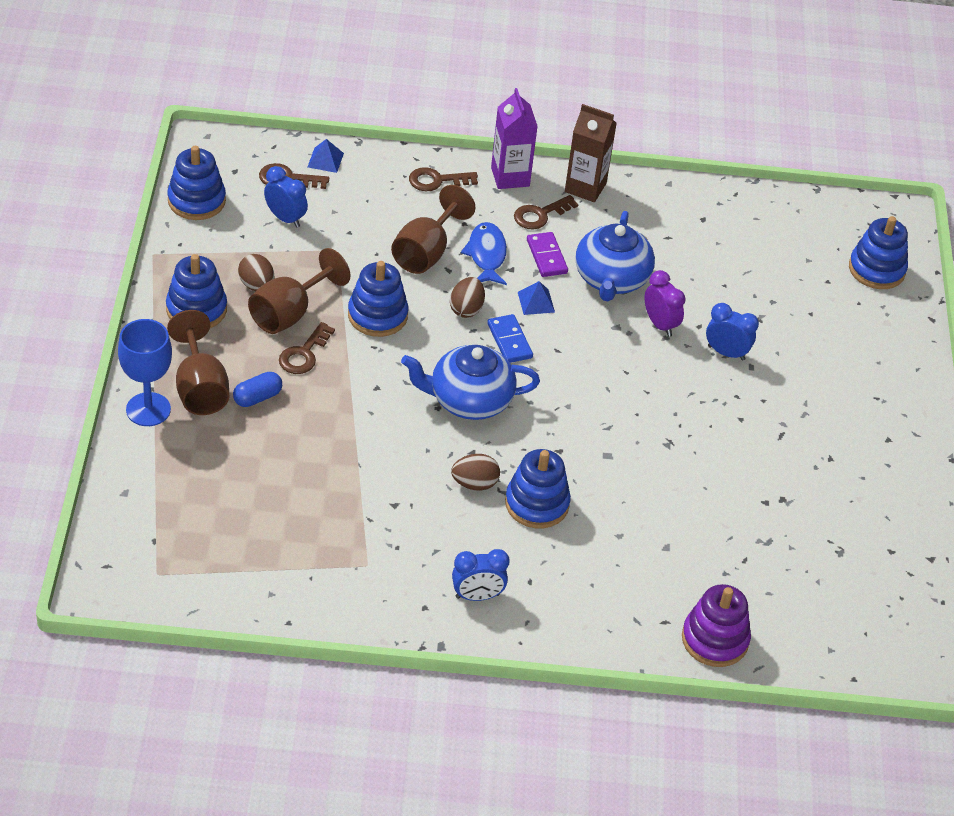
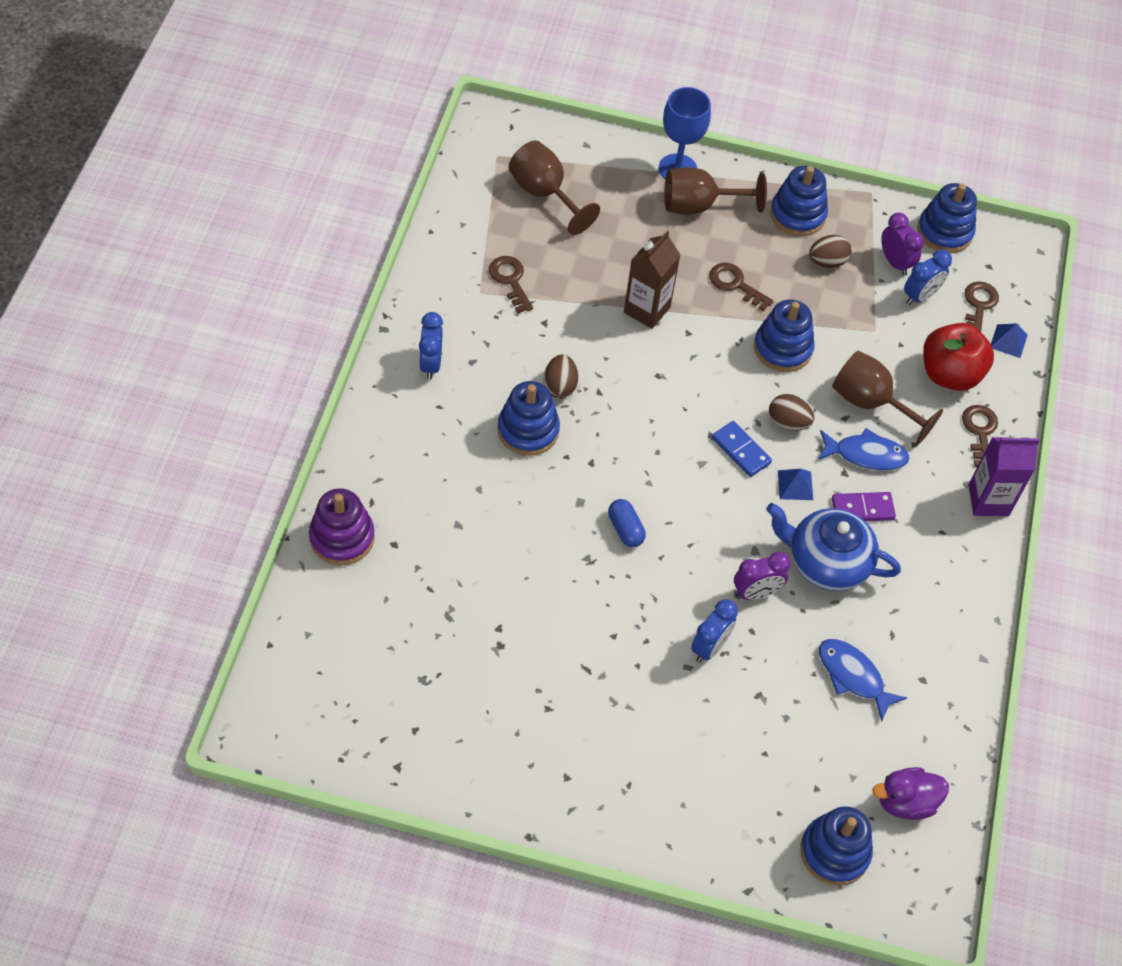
camera: 100 degrees right, 10 degrees up
blue capsule [233,372,282,407] -> blue capsule moved to [608,499,646,547]
brown goblet [248,248,351,334] -> brown goblet moved to [508,140,600,235]
blue teapot [401,345,540,420] -> none
blue domino [487,314,533,363] -> blue domino turned 60 degrees clockwise [712,421,772,477]
brown key [514,195,578,230] -> brown key moved to [489,256,533,313]
brown carton [565,104,617,202] -> brown carton moved to [624,230,680,329]
none -> blue fish [819,639,907,722]
none -> purple duck [872,767,949,820]
none -> purple clock [881,212,924,276]
none -> red apple [923,323,994,391]

